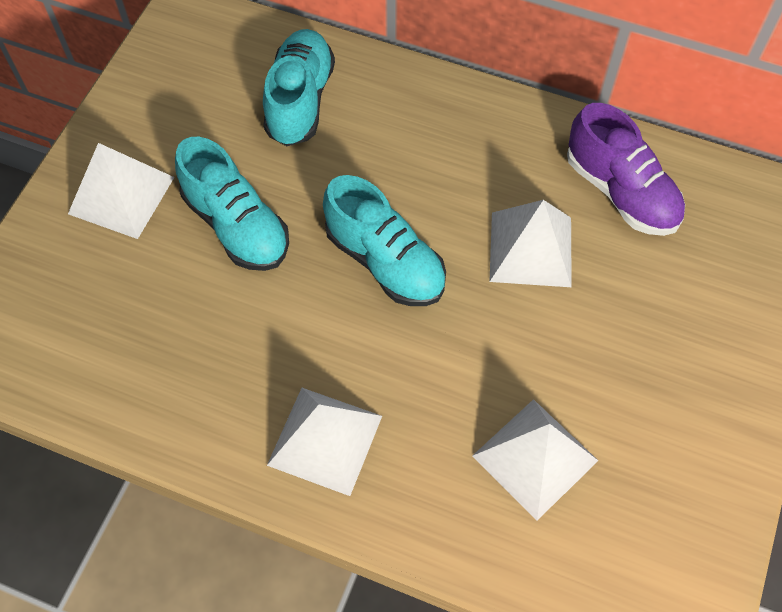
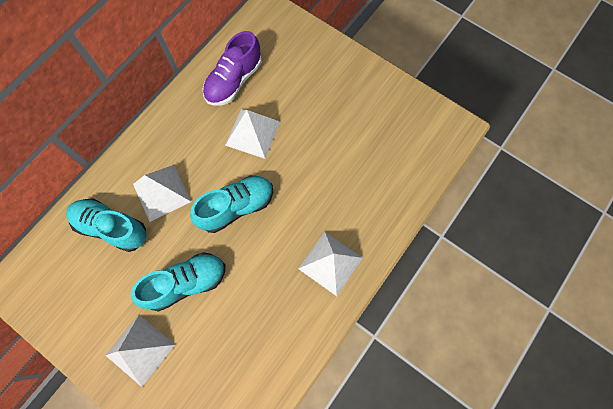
camera: 75 degrees left, 10 degrees up
white pyramid [472,399,598,520] -> white pyramid moved to [133,165,191,222]
purple shoe [567,103,685,236] -> purple shoe turned 150 degrees clockwise [203,31,262,106]

